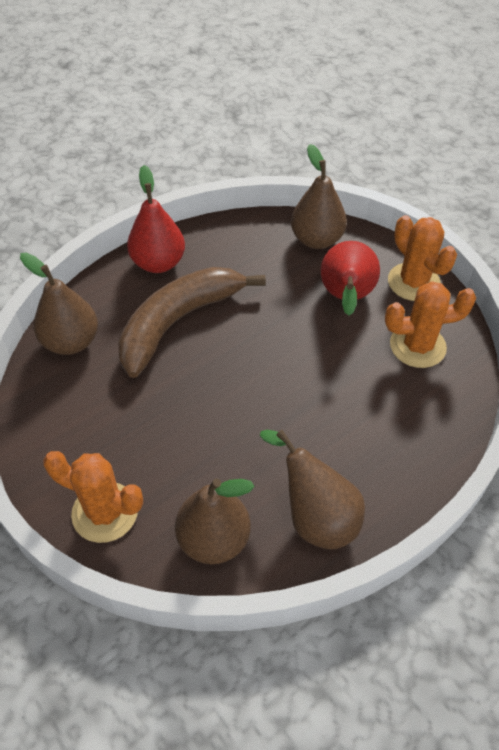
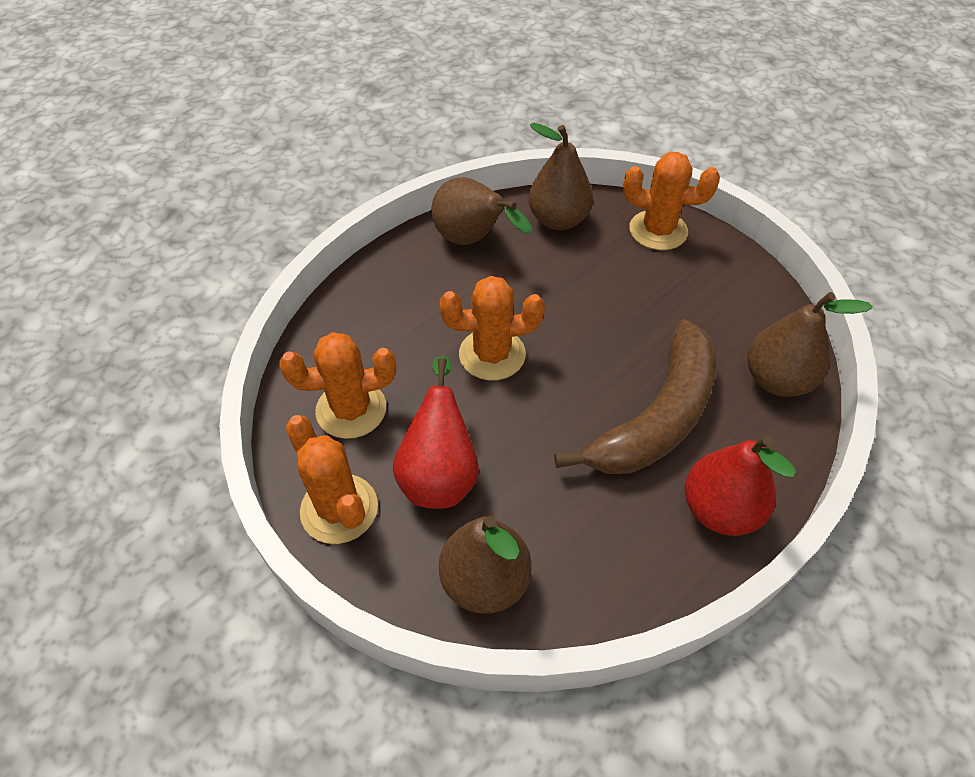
camera: 175 degrees right, 0 degrees up
none -> orange cactus [439,276,545,380]

